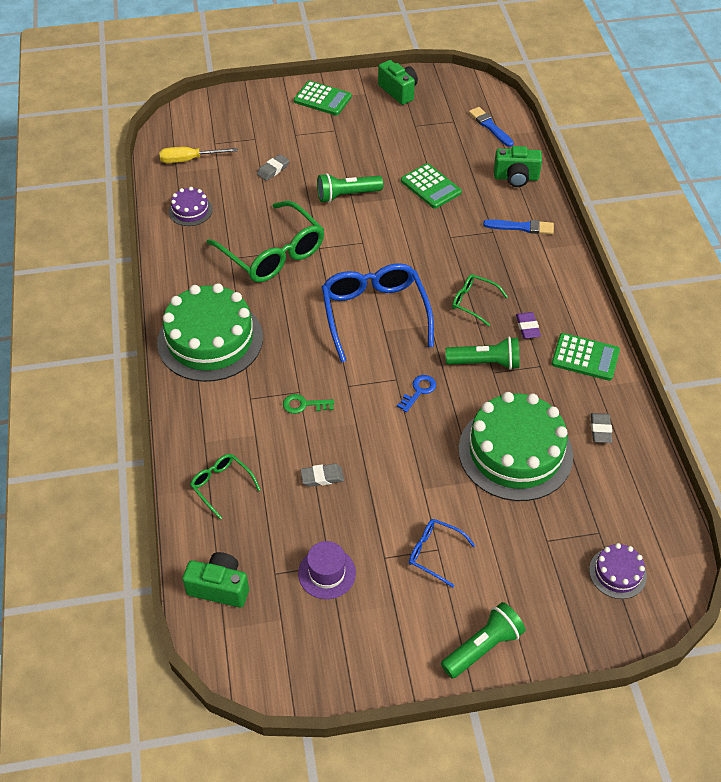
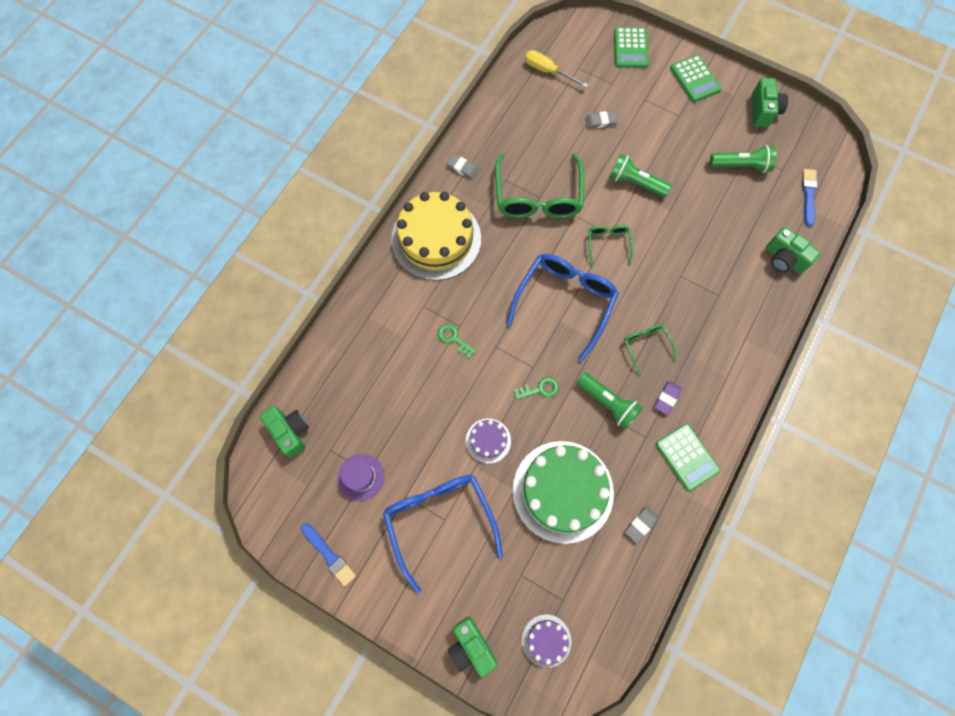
camera: 40 degrees right, 20 degrees up
green cake [157,283,263,382] -> yellow cake [391,192,481,281]
purple cake [169,187,213,226] -> purple cake moved to [466,419,511,464]
green glasses [190,454,261,520] -> green glasses moved to [588,225,633,266]
grey eraser [300,464,344,487] -> grey eraser moved to [446,154,479,180]
blue key [397,375,436,412] -> green key [514,377,559,400]
green calculator [401,163,462,209] -> green calculator moved to [614,27,649,68]
blue glasses [409,519,475,587] -> blue glasses [383,475,503,594], size x2.04
green flashlight [441,602,526,679] -> green flashlight moved to [710,145,776,173]
blue brush [483,219,554,234] -> blue brush moved to [301,523,356,587]
none -> green camera [448,617,498,677]

